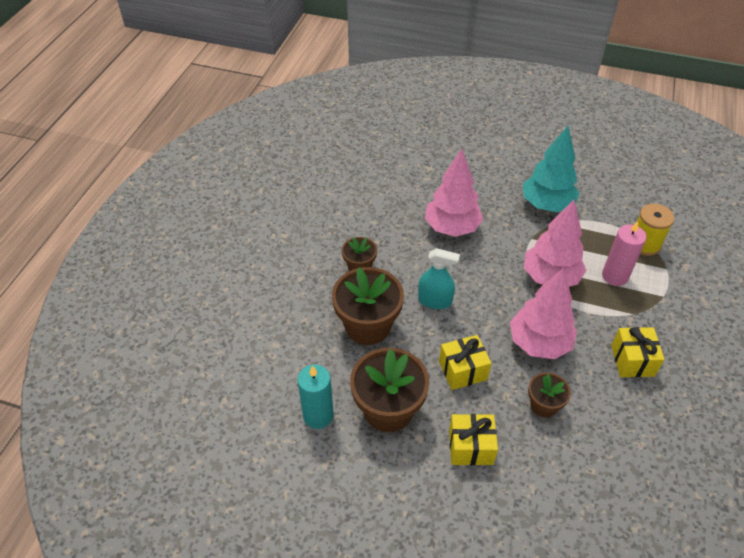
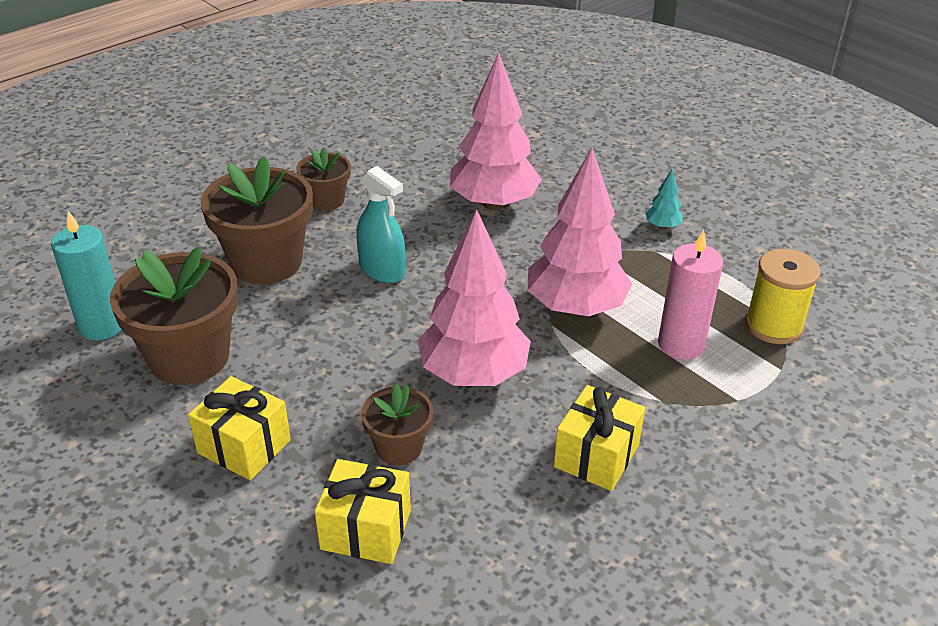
camera: 30 degrees right, 10 degrees down
yellow gift [439,335,491,390] -> yellow gift moved to [315,459,411,564]
turquoise tree [523,126,580,212] -> turquoise tree [645,170,683,229], size x0.40

